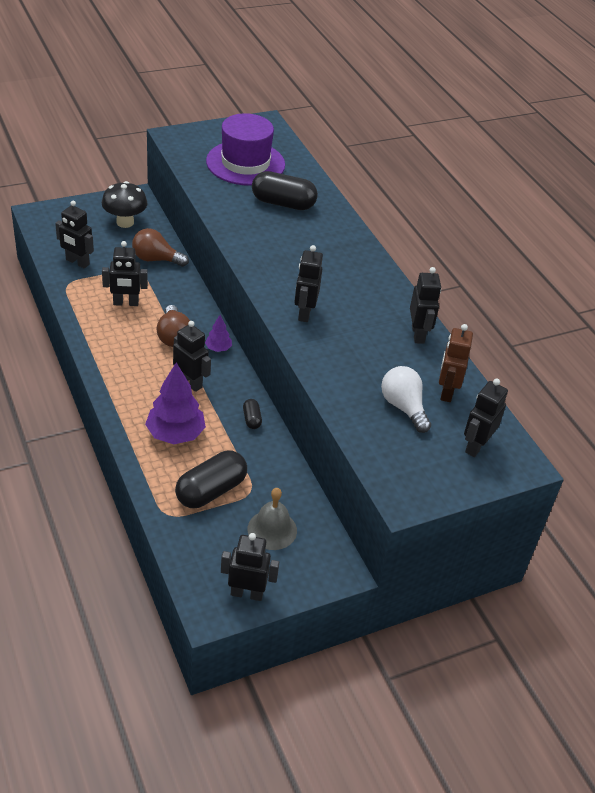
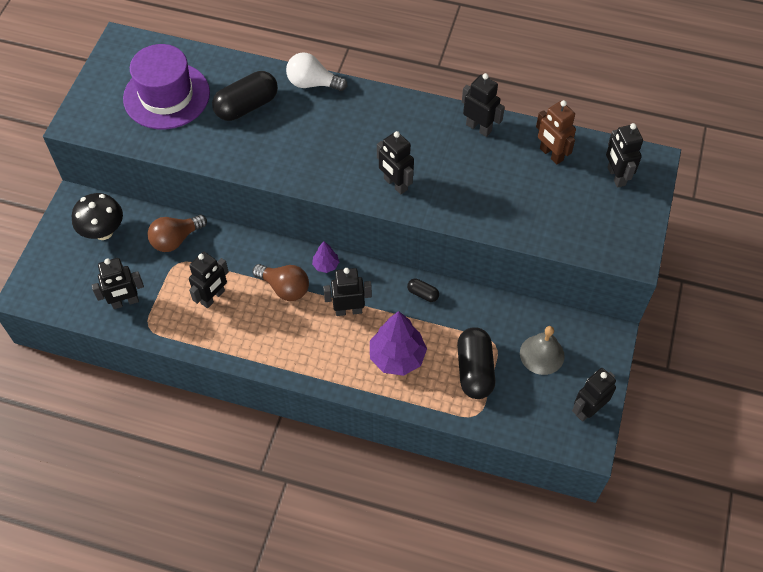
camera: 45 degrees left, 15 degrees up
white light bulb [381,366,431,433] -> white light bulb moved to [286,53,348,91]

